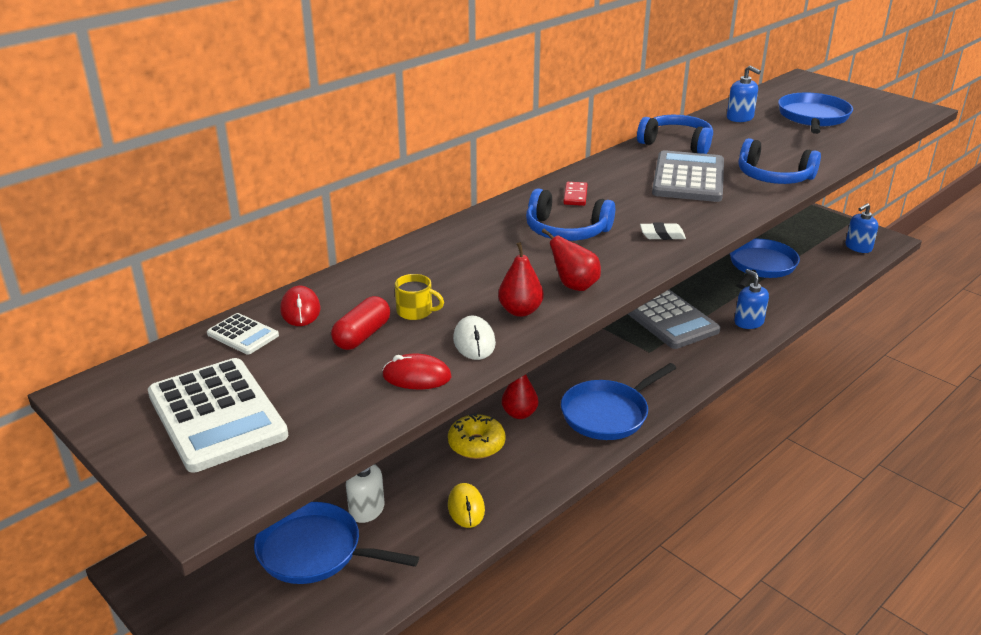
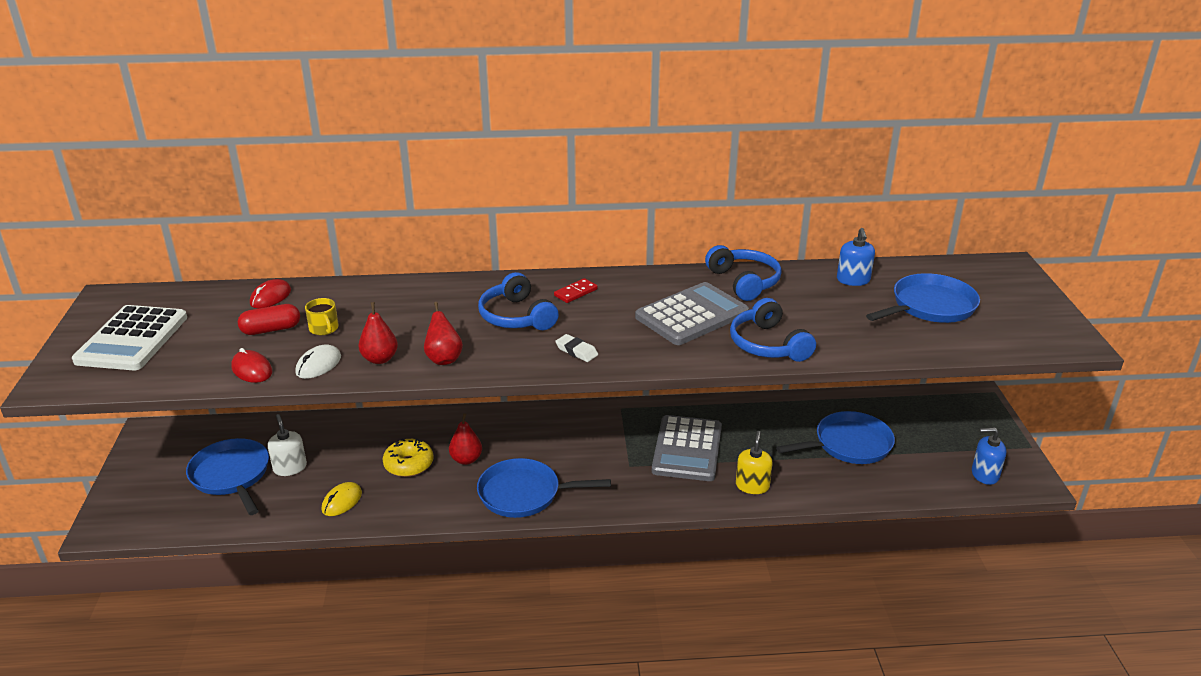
camera: 40 degrees right, 0 degrees up
white calculator [207,313,279,355] -> none
blue soap dispenser [734,269,769,329] -> yellow soap dispenser [736,431,773,494]

